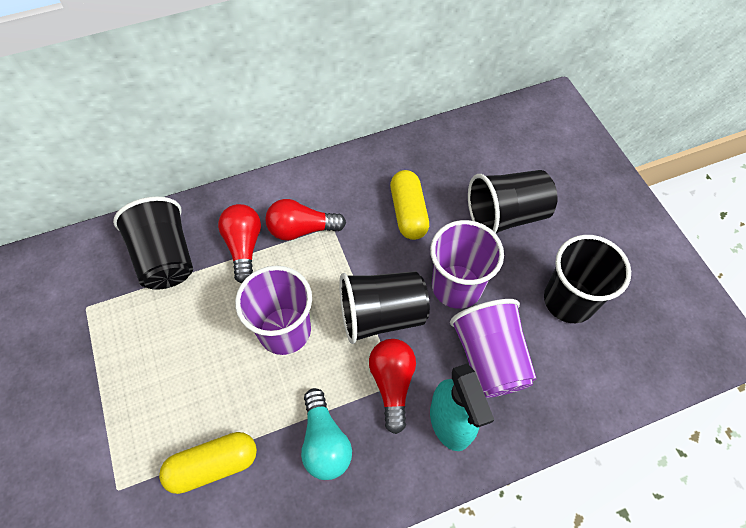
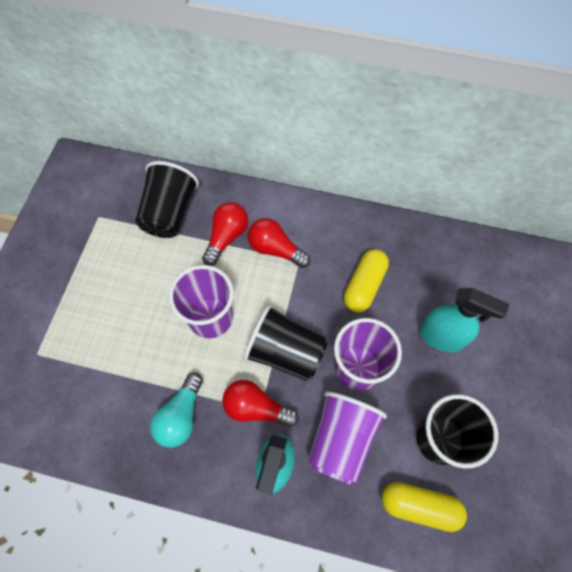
camera: 35 degrees right, 5 degrees up
yellow capsule [159,432,257,494] -> yellow capsule moved to [382,482,467,532]
red light bulb [369,339,416,434] -> red light bulb turned 105 degrees counterclockwise [222,380,299,427]
black cup [468,170,558,233] -> turquoise spray bottle [419,288,509,352]

